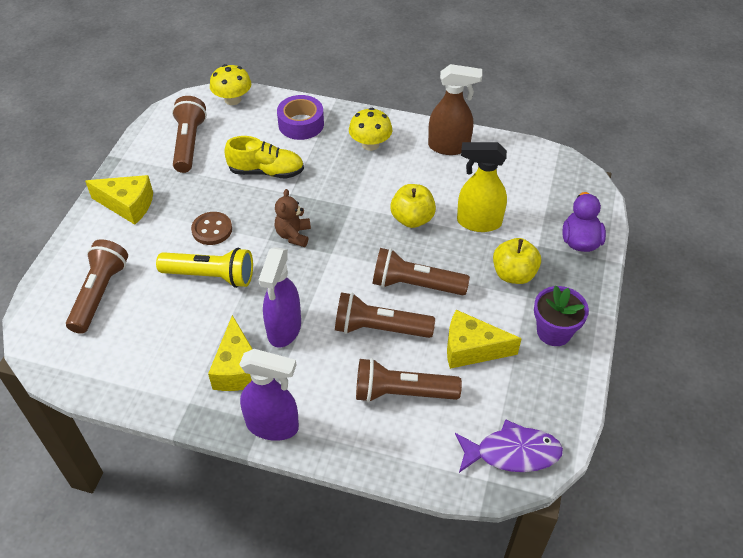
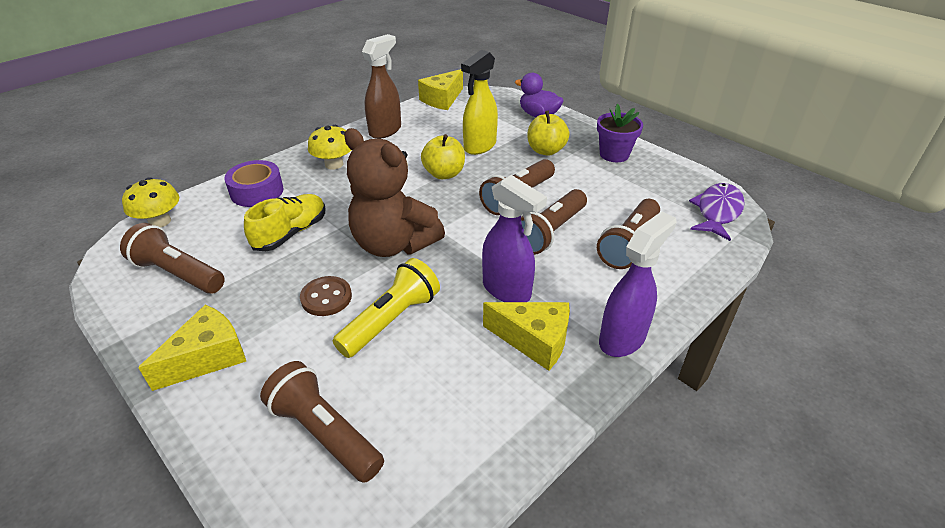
camera: 60 degrees left, 10 degrees down
brown teddy bear [275,189,311,247] -> brown teddy bear [344,128,445,257], size x2.09
yellow cheese [447,310,522,369] -> yellow cheese moved to [418,69,463,110]

